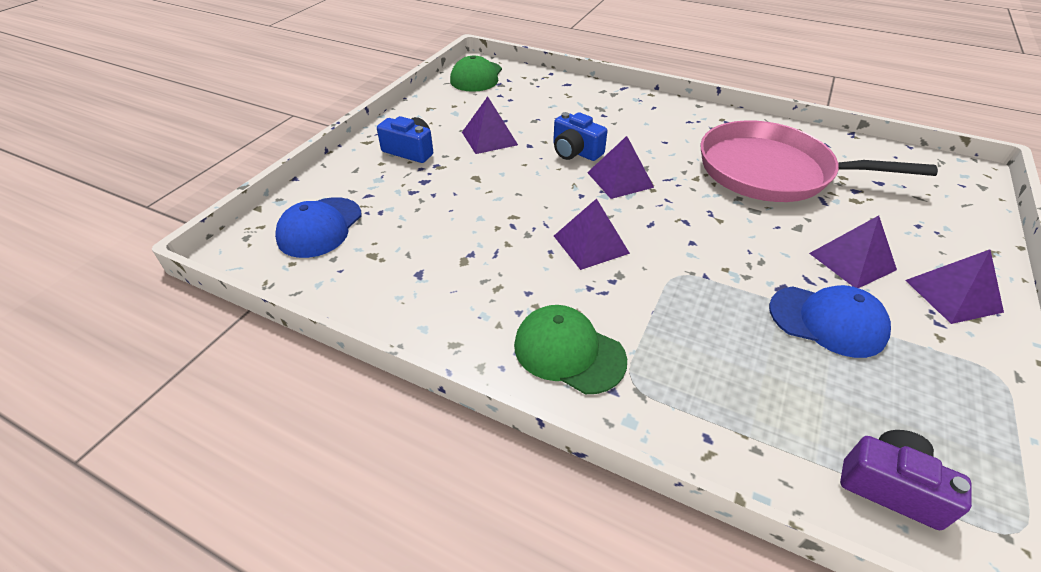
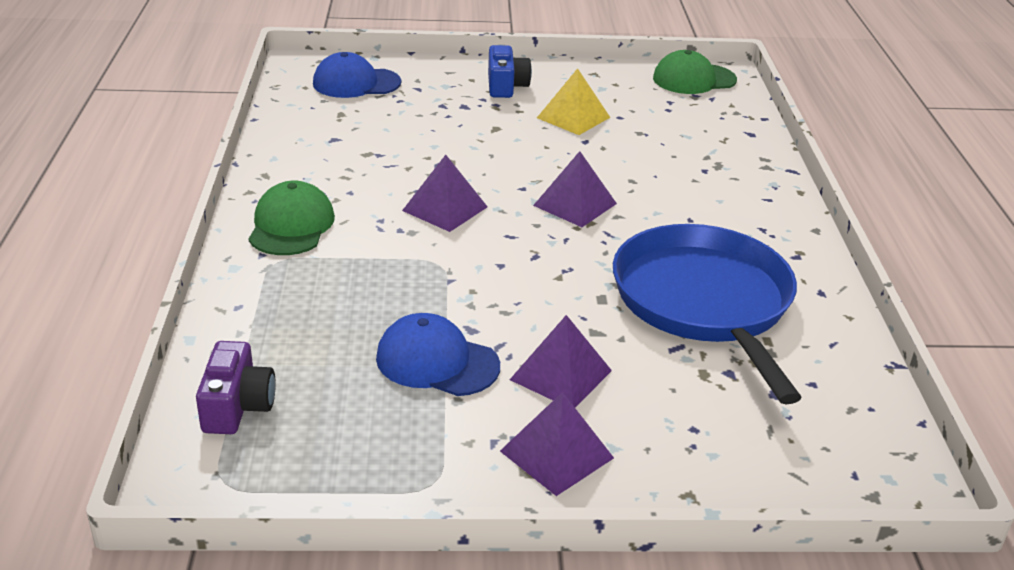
camera: 60 degrees right, 10 degrees down
purple pyramid [462,96,518,154] -> yellow pyramid [537,68,610,135]
blue camera [553,112,607,161] -> none
pink pan [700,120,938,202] -> blue pan [613,224,802,404]
blue cap [769,285,891,358] -> blue cap turned 120 degrees clockwise [376,313,500,396]

